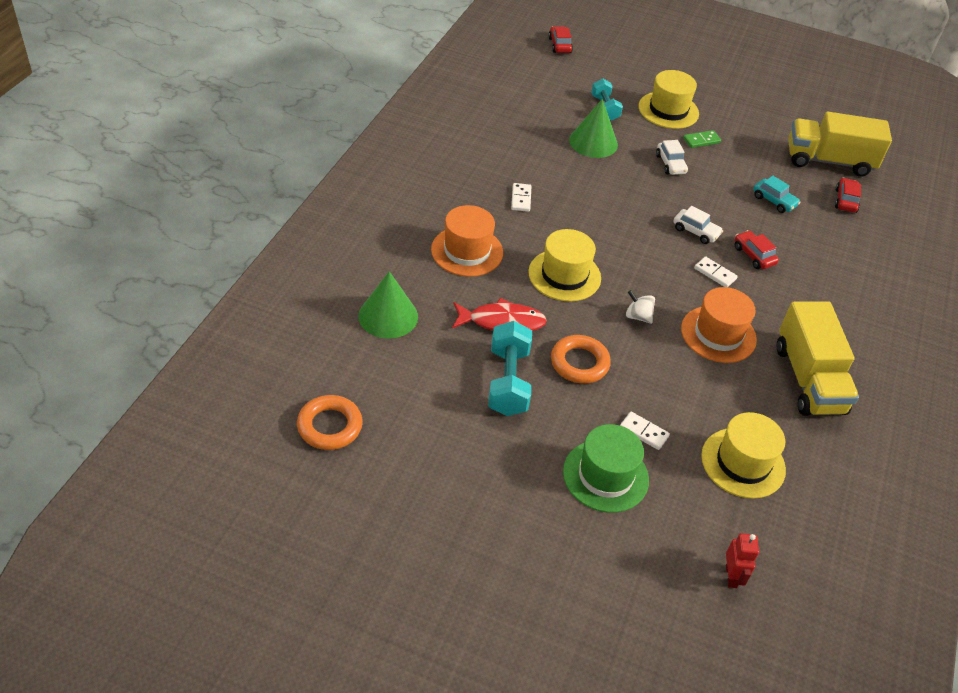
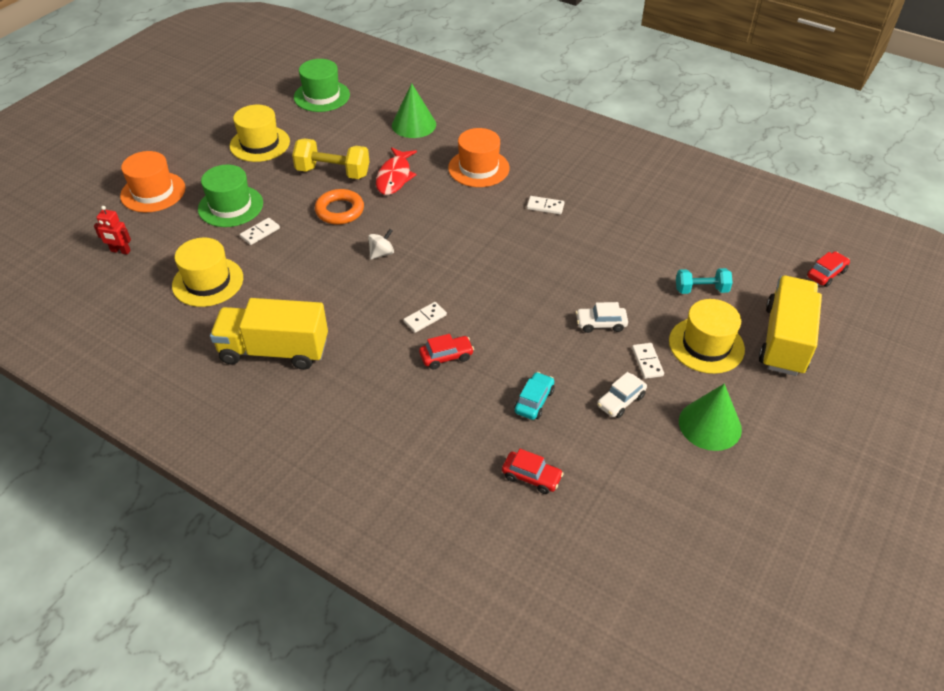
camera: 105 degrees right, 0 degrees up
orange ring [297,395,363,450] -> green hat [294,59,350,112]
turquoise dumbbell [488,321,532,416] -> yellow dumbbell [292,138,369,179]
yellow hat [528,229,601,302] -> yellow hat moved to [230,105,290,162]
red car [548,26,573,53] -> red car turned 45 degrees counterclockwise [807,251,850,287]
green cone [569,99,618,158] -> green cone moved to [679,384,742,451]
white car [673,206,723,244] -> white car moved to [597,372,647,418]
orange hat [681,287,757,363] -> orange hat moved to [120,151,185,212]
green domino [683,130,721,148] -> white domino [632,343,664,379]
turquoise car [753,176,801,213] -> turquoise car turned 150 degrees clockwise [514,372,555,420]
yellow truck [788,112,892,177] -> yellow truck moved to [759,276,822,376]

